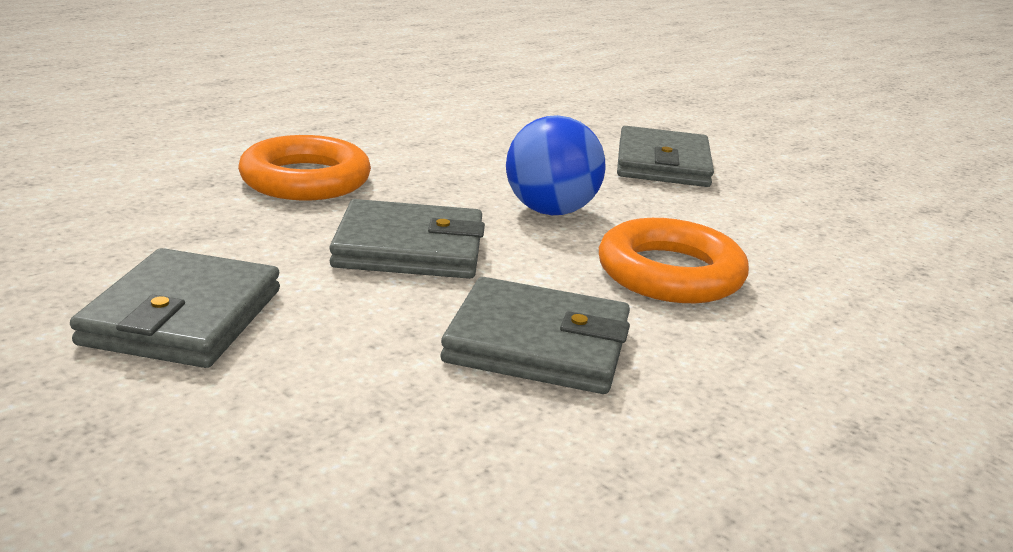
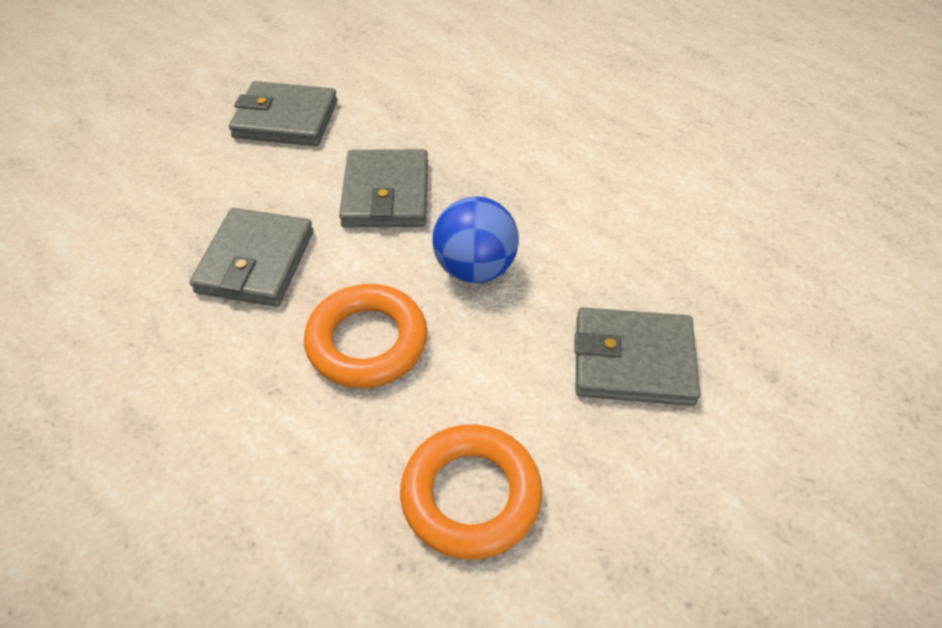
camera: 90 degrees right, 25 degrees up
orange ring [238,135,371,200] -> orange ring moved to [400,424,543,560]

